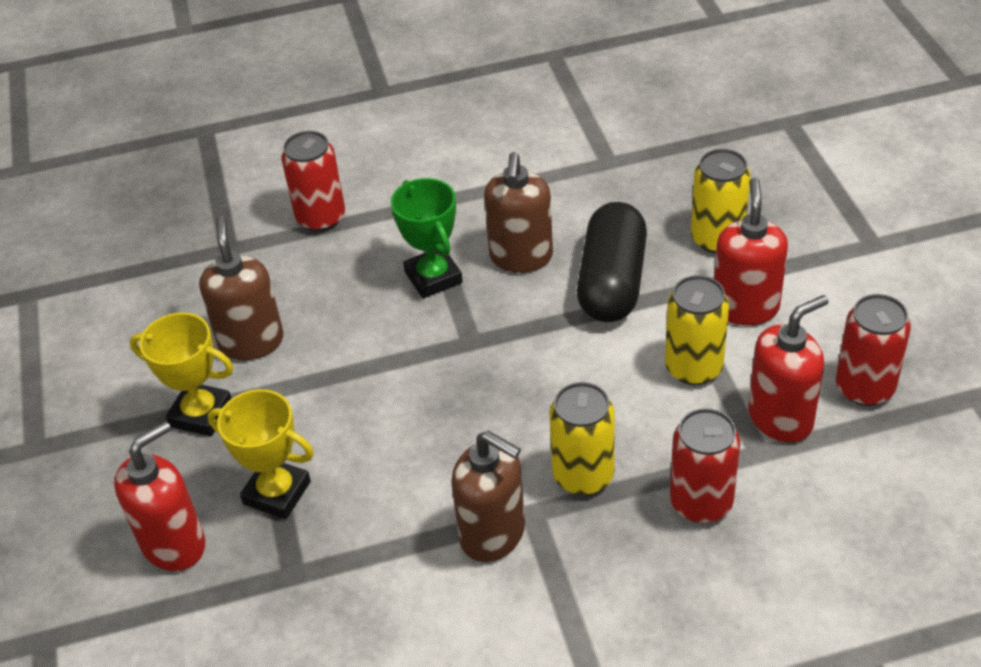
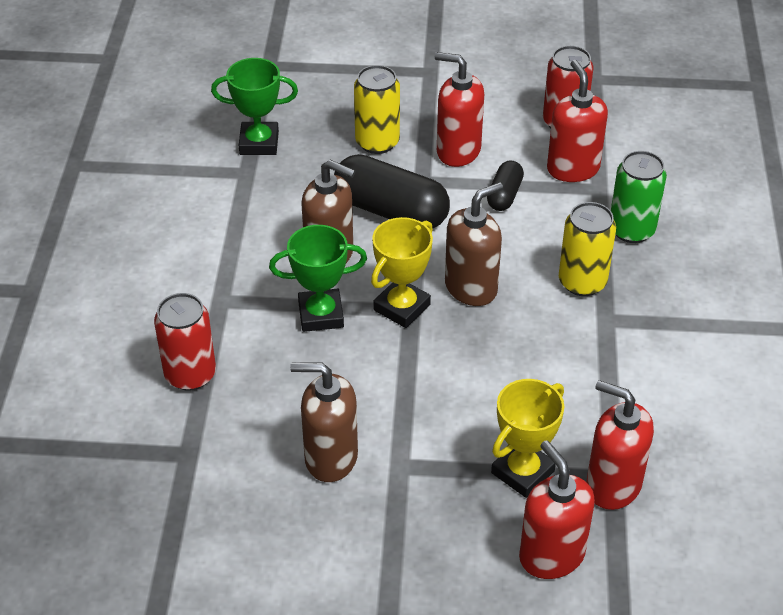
camera: 75 degrees left, 0 degrees up
yellow trophy [129,312,233,436] -> yellow trophy moved to [371,217,433,328]
brown soap dispenser [451,431,525,562] -> brown soap dispenser moved to [445,182,503,306]
yellow can [665,275,729,385] -> black capsule [487,160,524,211]
red can [670,408,740,523] -> green can [611,151,667,243]
none -> green trophy [211,58,298,155]
none -> red soap dispenser [586,380,654,510]

